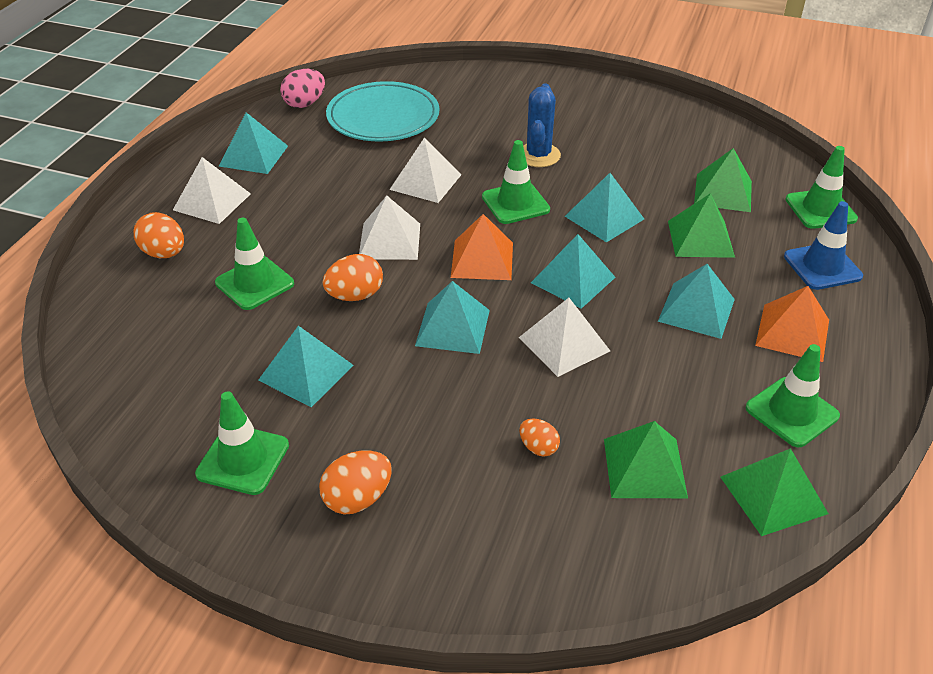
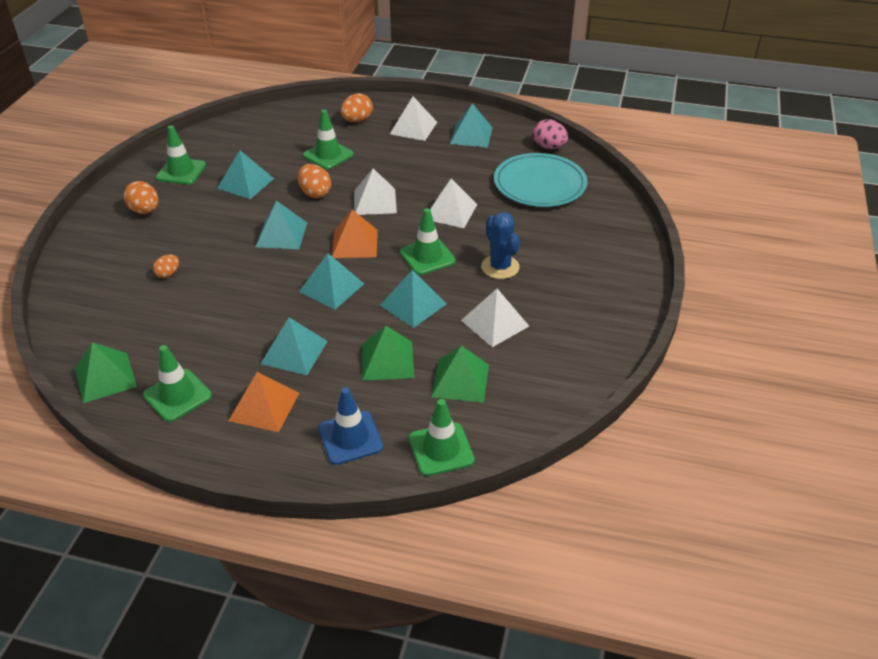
camera: 85 degrees right, 0 degrees up
white pyramid [519,298,610,377] -> white pyramid moved to [461,289,529,347]
blue cactus [523,83,561,167] -> blue cactus turned 60 degrees clockwise [481,212,520,279]
green pyramid [604,421,688,498] -> none

